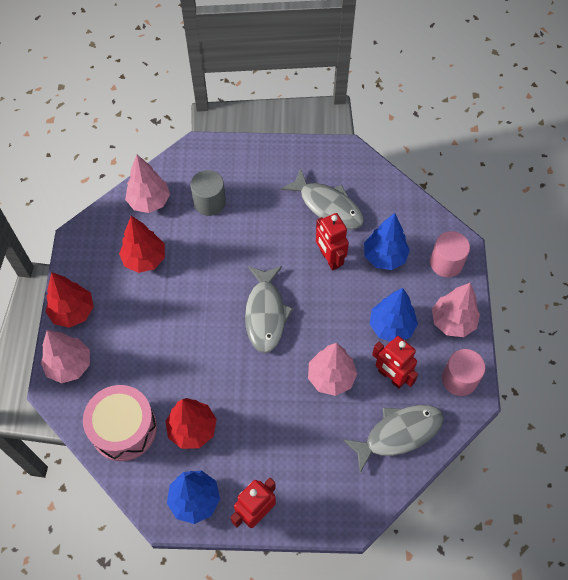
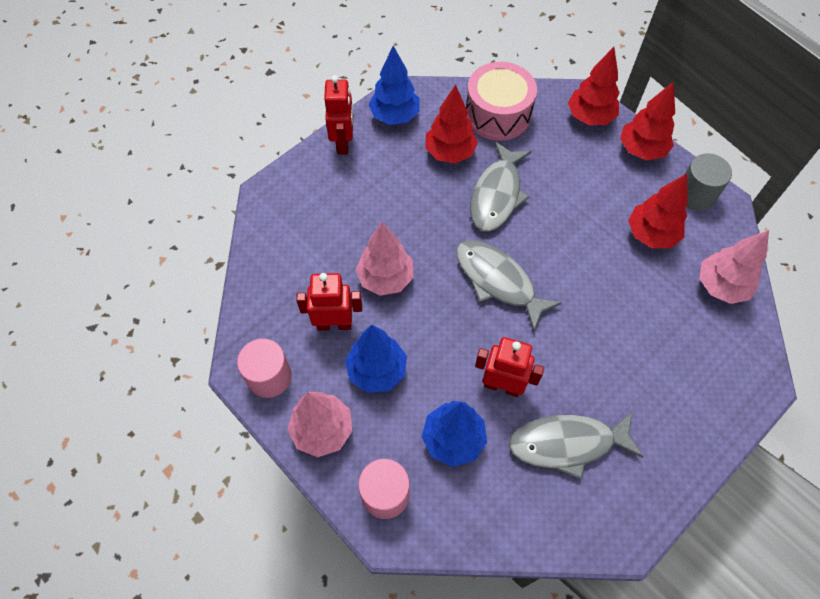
camera: 135 degrees right, 0 degrees up
pink tree [41,330,90,383] -> red tree [568,47,620,125]
grey cylinder [190,170,226,216] -> grey cylinder moved to [684,153,732,211]
grey fish [343,405,444,473] -> grey fish moved to [470,141,532,232]

